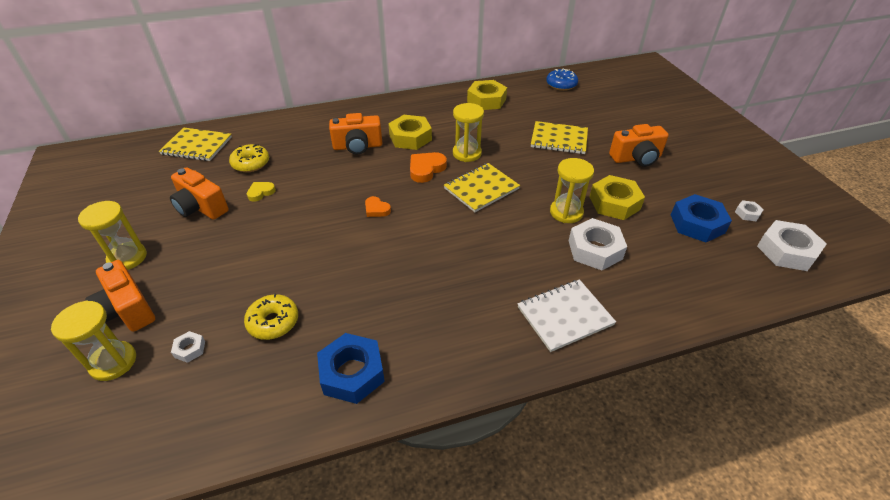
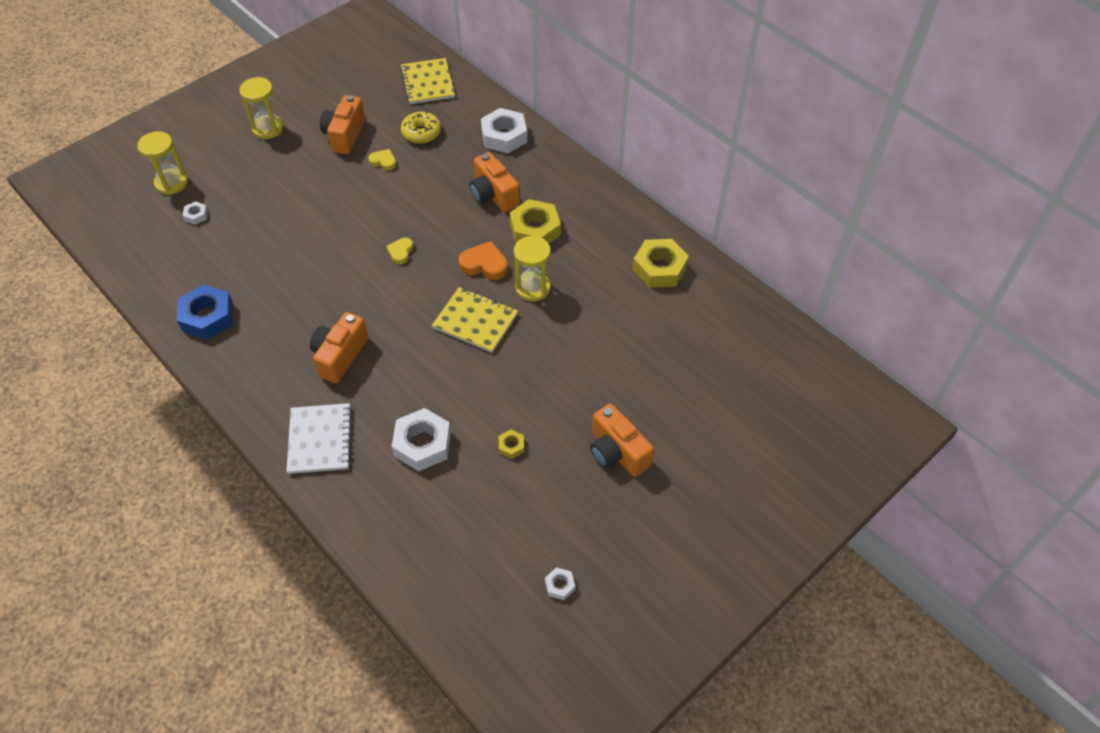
camera: 65 degrees right, 10 degrees up
orange camera [85,260,155,332] -> orange camera moved to [310,312,368,383]
yellow donut [244,293,298,340] -> none
orange heart [365,196,391,217] -> yellow heart [386,238,413,264]
white notebook [518,279,616,352] -> white notebook turned 45 degrees clockwise [286,403,352,474]
yellow notebook [531,121,588,154] -> none
blue donut [546,68,578,91] -> none
yellow hourglass [550,158,594,223] -> none
yellow nut [590,175,645,220] -> yellow nut [499,430,524,459], size x0.47
blue nut [671,194,732,243] -> none
white nut [757,220,827,271] -> white nut moved to [481,108,527,153]

